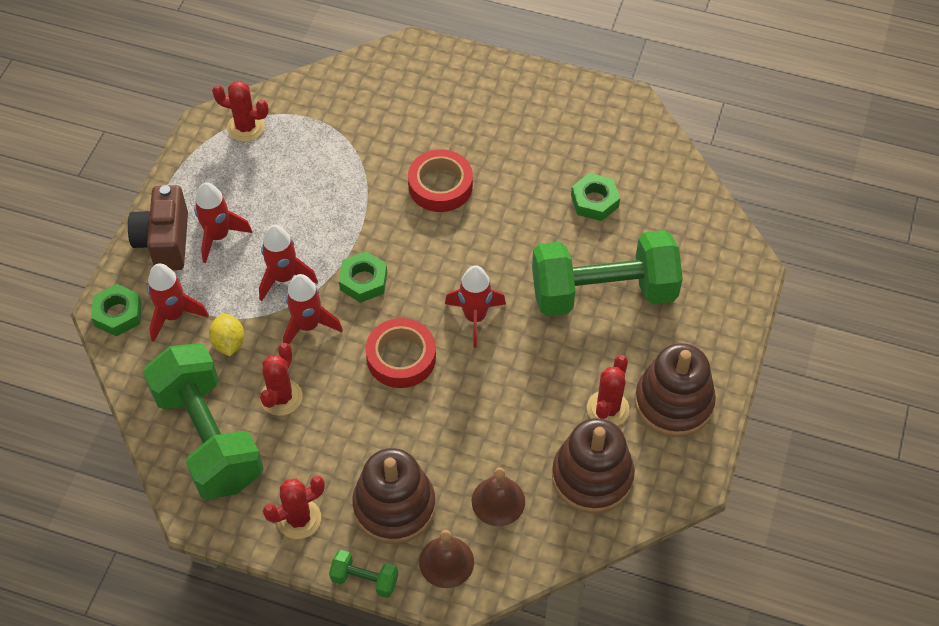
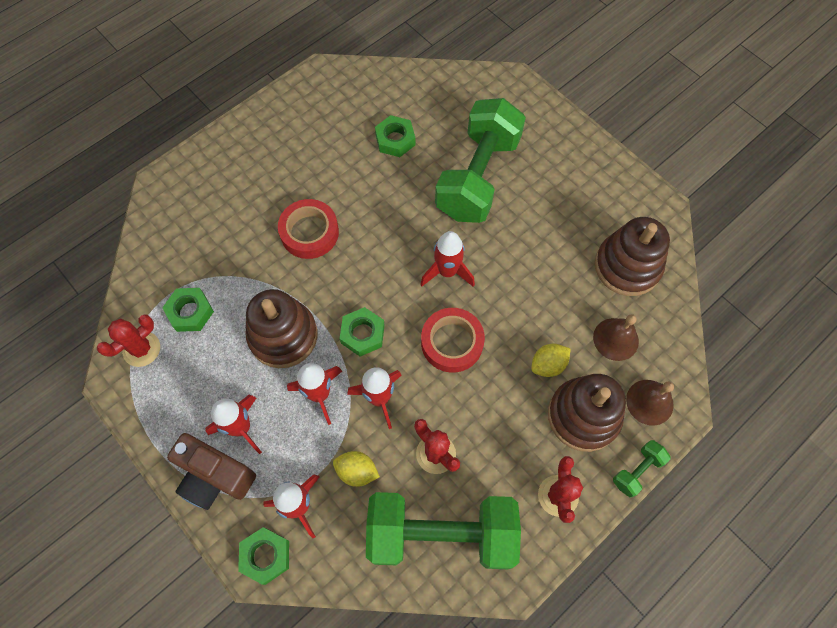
camera: 60 degrees left, 10 degrees up
red cactus [587,355,630,426] -> none
brown stacking toy [635,343,716,437] -> brown stacking toy moved to [245,289,318,368]
none -> green nut [162,288,214,332]
none -> yellow lemon [531,344,571,377]

